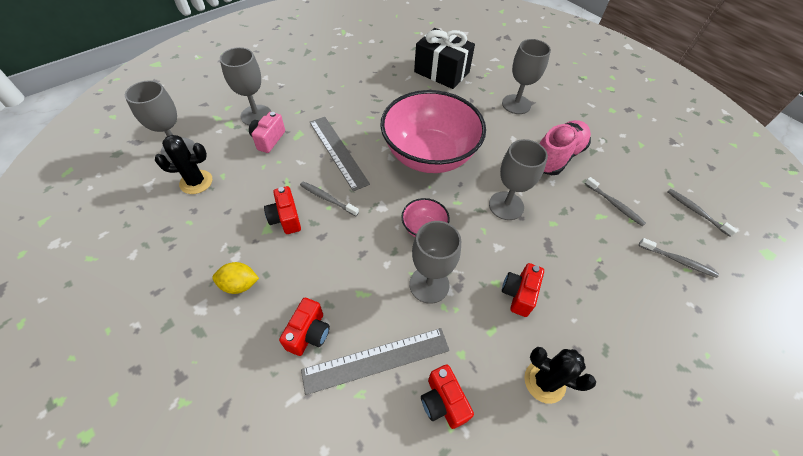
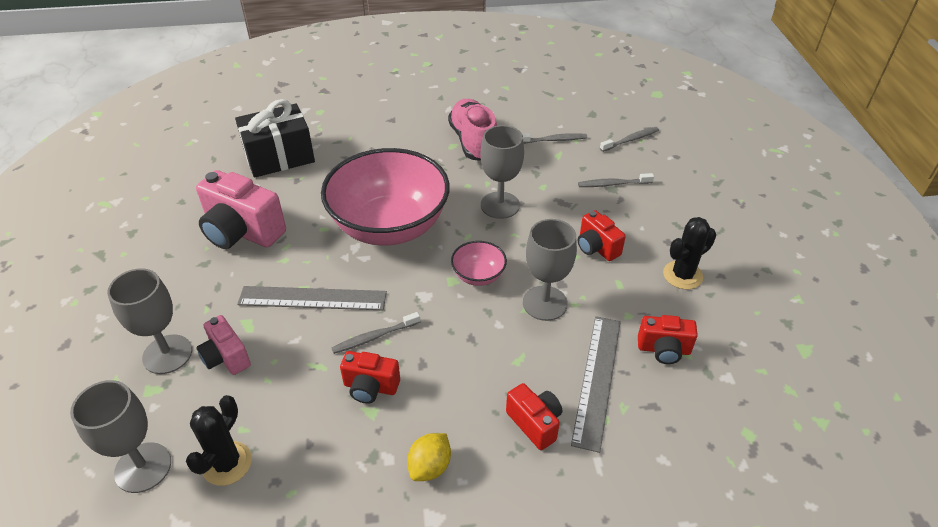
camera: 55 degrees left, 10 degrees down
grey goblet [502,39,551,114] -> none
grey toothbrush [667,189,738,237] -> grey toothbrush moved to [578,173,654,187]
none -> pink camera [196,170,286,249]

